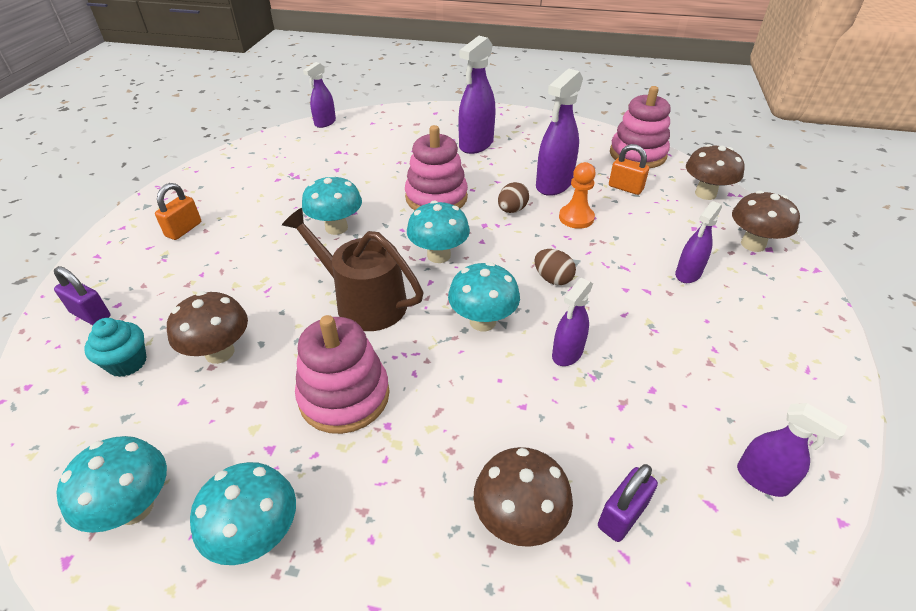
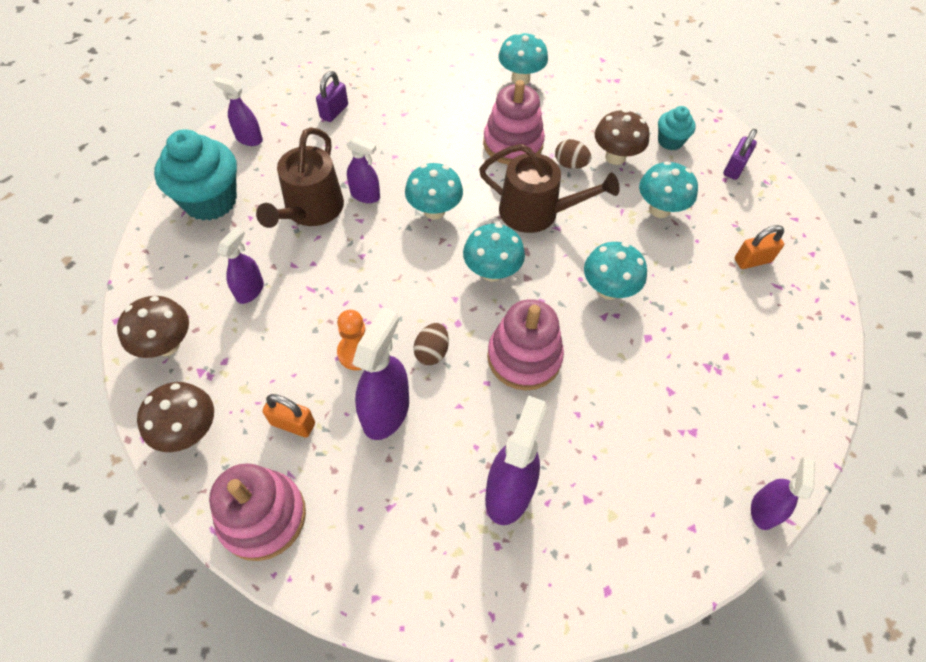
camera: 165 degrees right, 15 degrees up
purple padlock [54,266,110,325] -> purple padlock turned 75 degrees counterclockwise [723,129,757,180]
turquoise mushroom [56,436,167,533] -> turquoise mushroom moved to [639,161,698,218]
orange padlock [155,183,201,240] -> orange padlock turned 60 degrees clockwise [735,225,784,269]
brown mushroom [474,447,573,547] -> none
brown egg [534,249,576,285] -> brown egg moved to [555,139,591,169]
purple spray bottle [552,278,593,366] -> purple spray bottle turned 90 degrees clockwise [346,136,380,203]
none -> turquoise cupcake [154,129,237,221]
none -> brown watering can [256,127,344,228]

